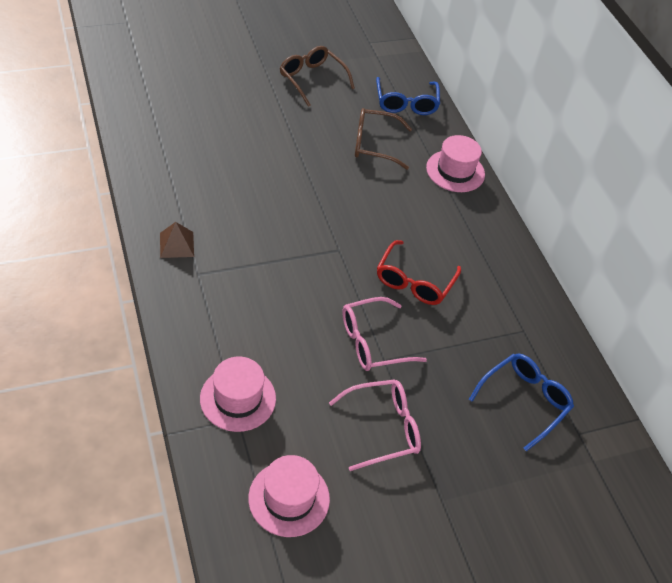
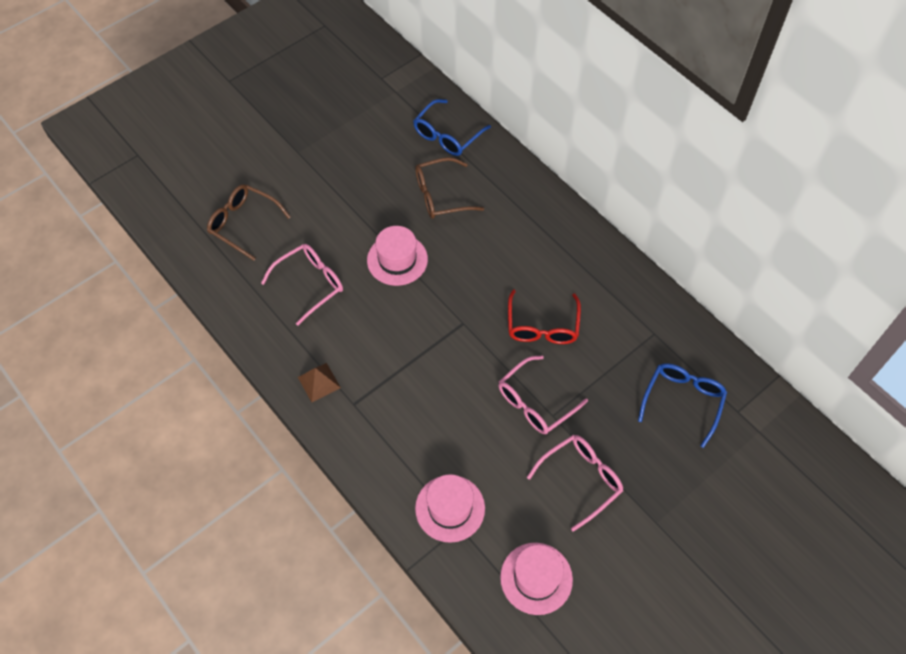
camera: 15 degrees left, 10 degrees up
brown glasses [280,46,355,107] -> brown glasses moved to [207,184,291,261]
blue glasses [376,77,440,115] -> blue glasses turned 60 degrees clockwise [413,99,491,156]
pink hat [426,135,485,192] -> pink hat moved to [367,226,428,286]
none -> pink glasses [261,244,343,326]

